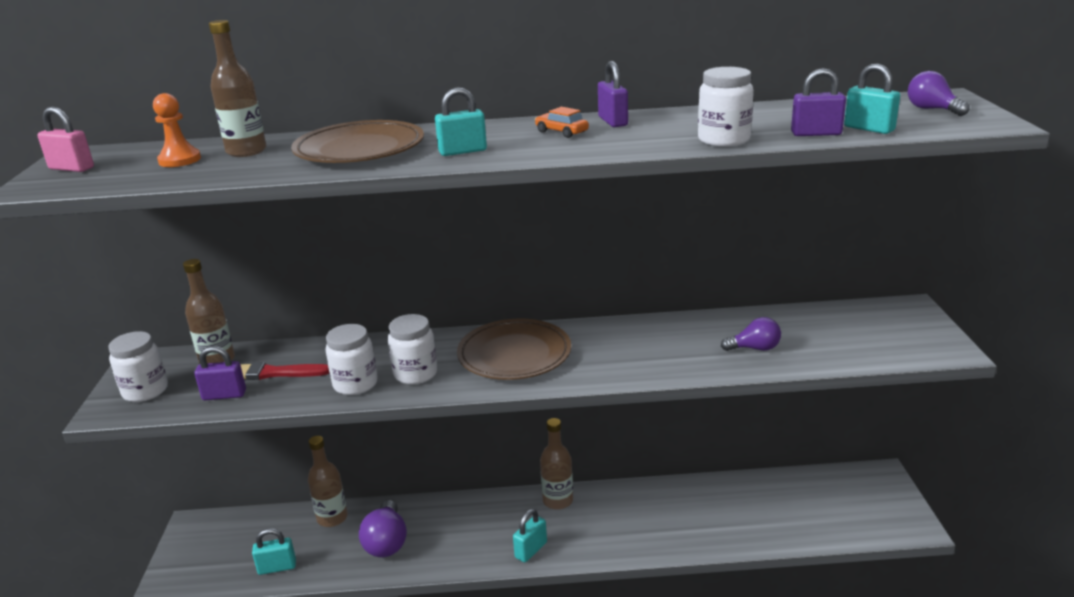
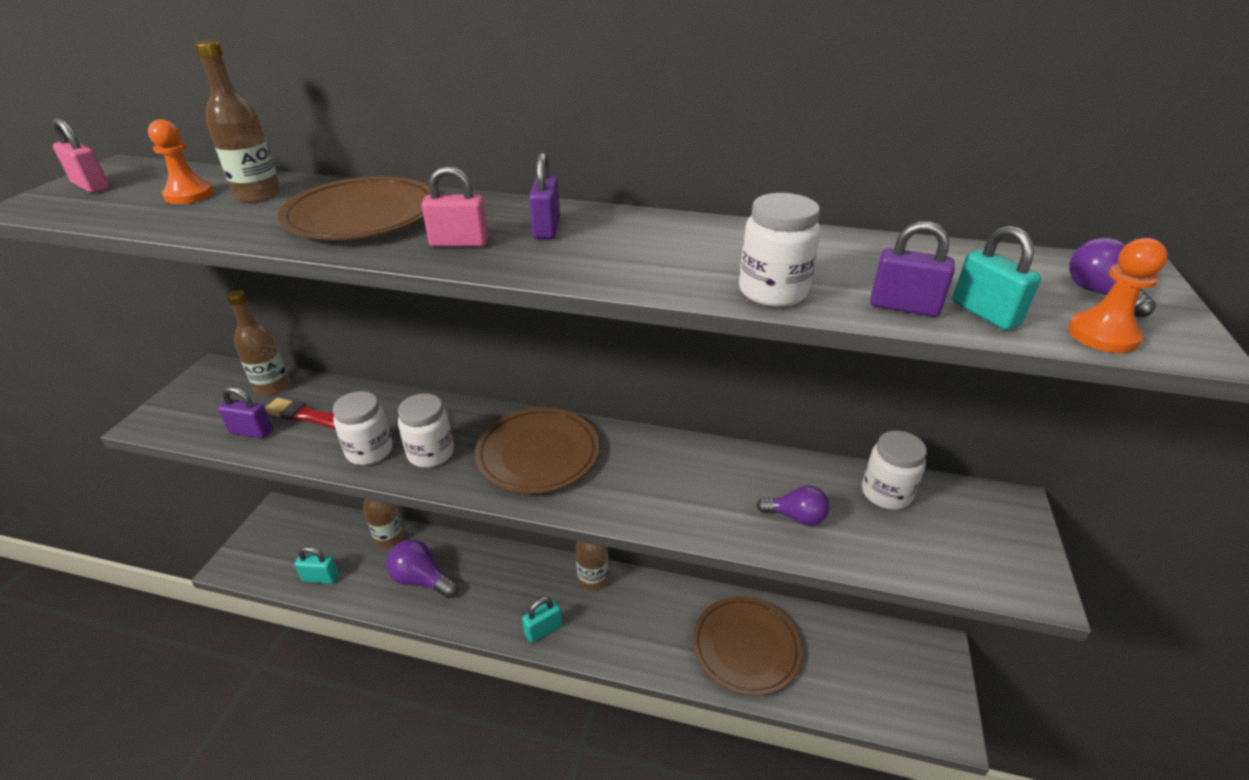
camera: 15 degrees right, 10 degrees up
white jar [108,331,168,402] -> white jar moved to [862,431,927,510]
purple light bulb [359,500,407,557] -> purple light bulb turned 105 degrees clockwise [386,539,458,598]
turquoise padlock [435,87,487,156] -> pink padlock [422,166,488,247]
orange car [535,107,589,138] -> none
purple padlock [598,61,628,127] -> purple padlock moved to [529,153,560,239]
none -> brown plate [693,596,802,696]
none -> orange pawn [1068,238,1168,353]

